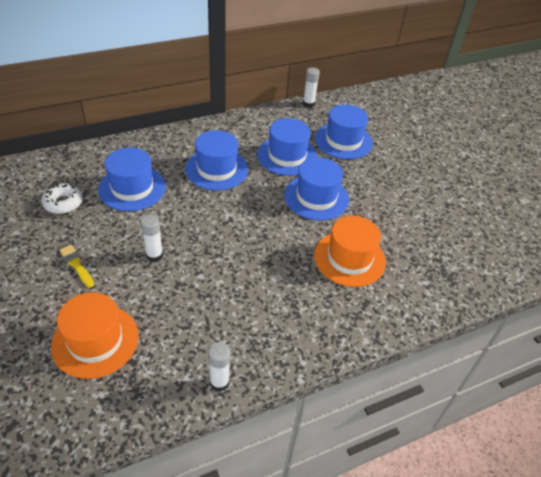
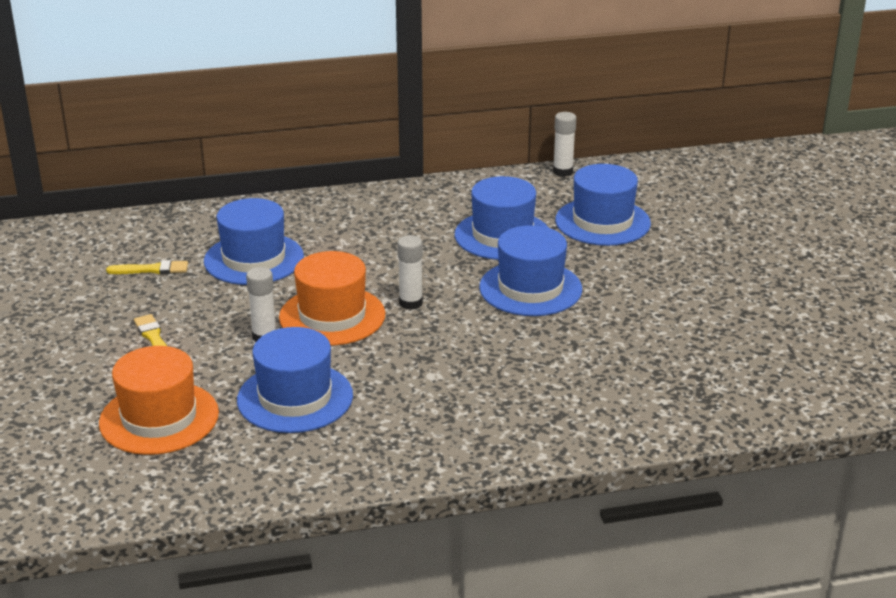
camera: 15 degrees right, 15 degrees down
white donut [41,183,83,214] -> yellow brush [106,260,188,274]
blue hat [185,130,248,190] -> blue hat moved to [237,327,353,433]
white glue stick [208,342,231,392] -> white glue stick moved to [397,235,423,310]
orange hat [314,216,386,287] -> orange hat moved to [279,251,385,346]

